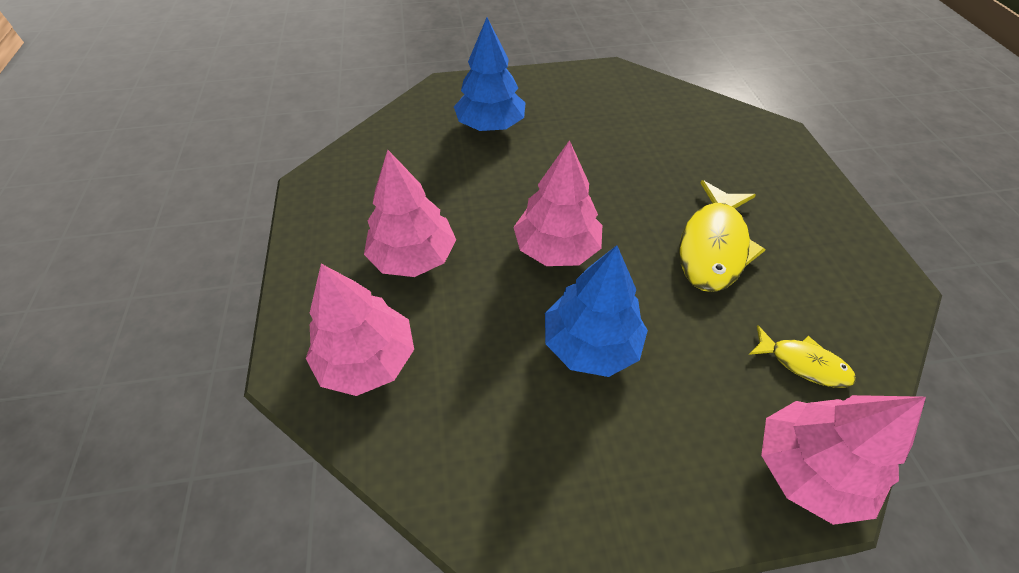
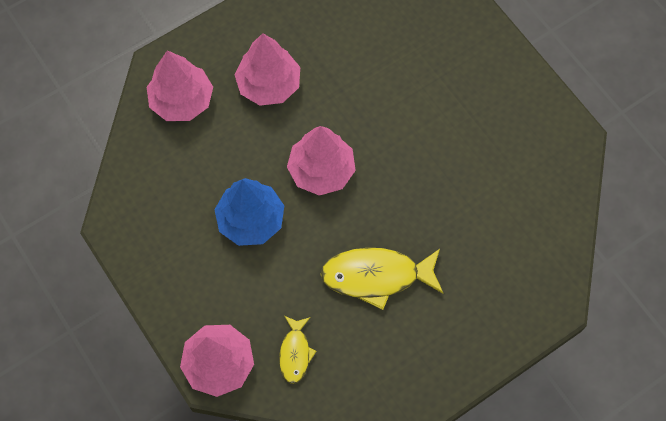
camera: 65 degrees right, 15 degrees up
blue tree [454,17,526,131] -> none

